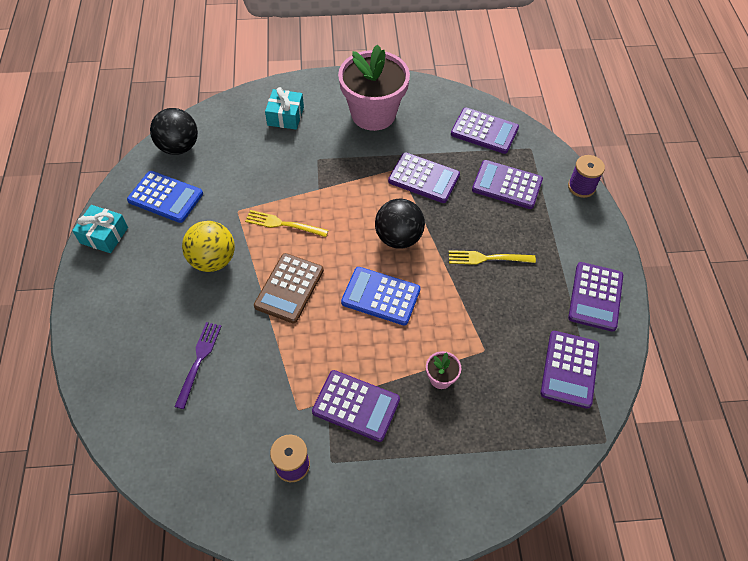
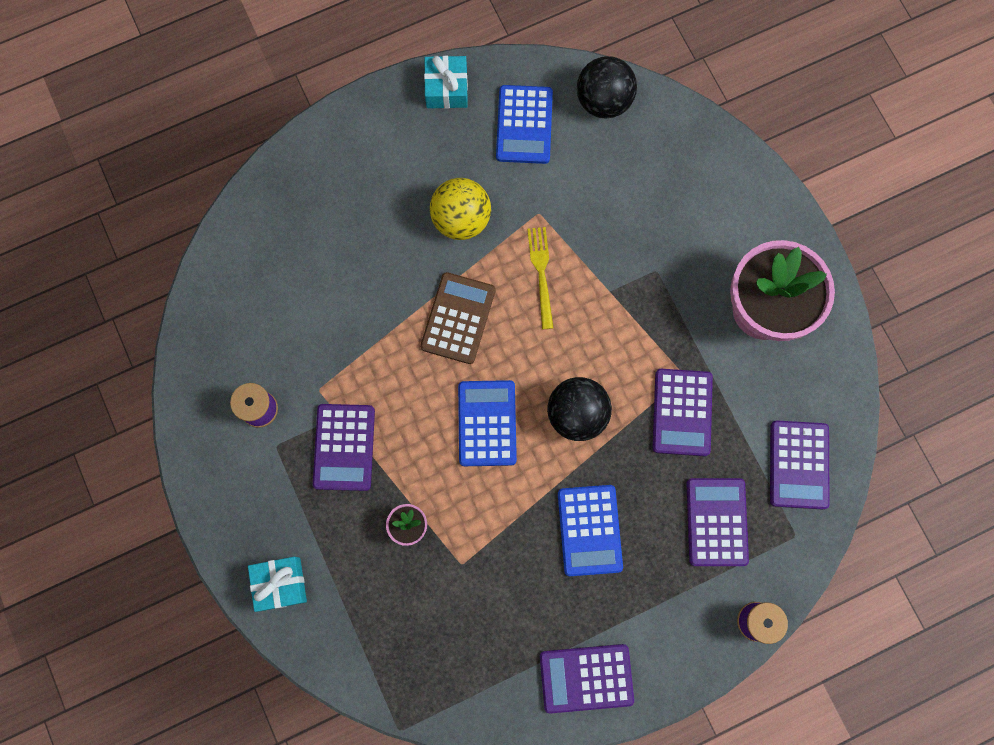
camera: 70 degrees right, 20 degrees up
purple fork [174,322,221,409] -> none
brown calculator [254,253,324,323] -> brown calculator turned 105 degrees clockwise [420,272,495,364]
turquoise gift [265,87,304,130] -> turquoise gift moved to [248,557,307,612]
yellow fork [449,250,536,265] -> blue calculator [558,485,623,576]
purple calculator [541,331,599,409] -> none

